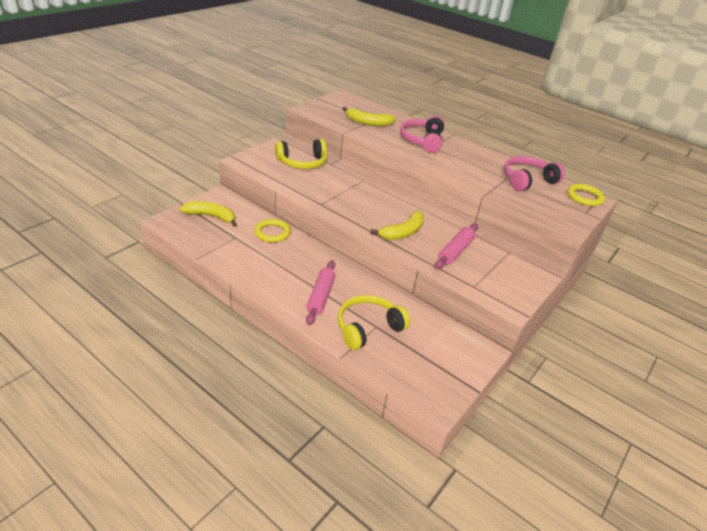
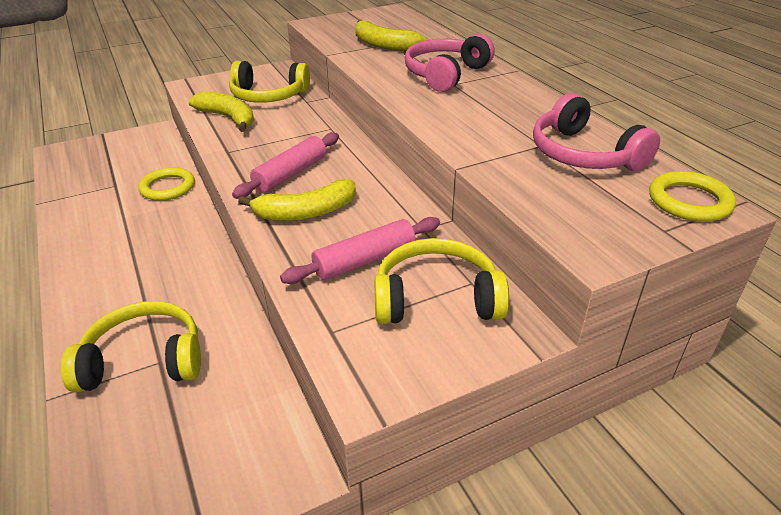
camera: 30 degrees right, 0 degrees up
yellow banana [180,201,237,227] -> yellow banana moved to [188,91,254,132]
pink rolling pin [306,260,335,325] -> pink rolling pin moved to [232,132,339,199]
pink headphones [504,156,565,191] -> pink headphones turned 120 degrees counterclockwise [533,93,660,171]
none -> yellow headphones [374,238,509,324]

